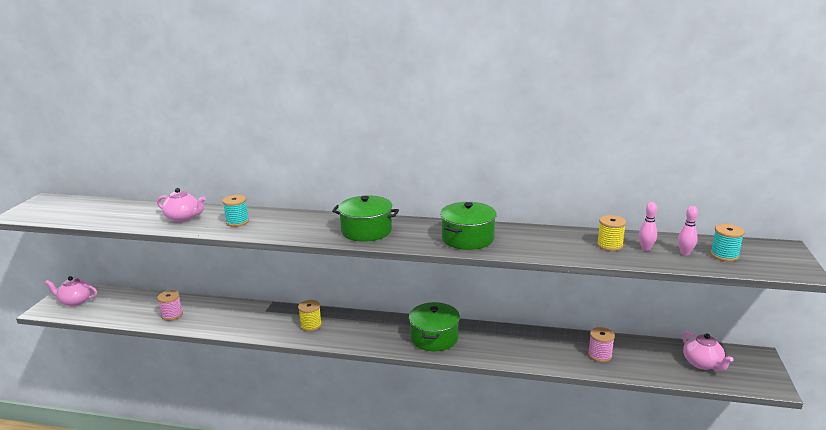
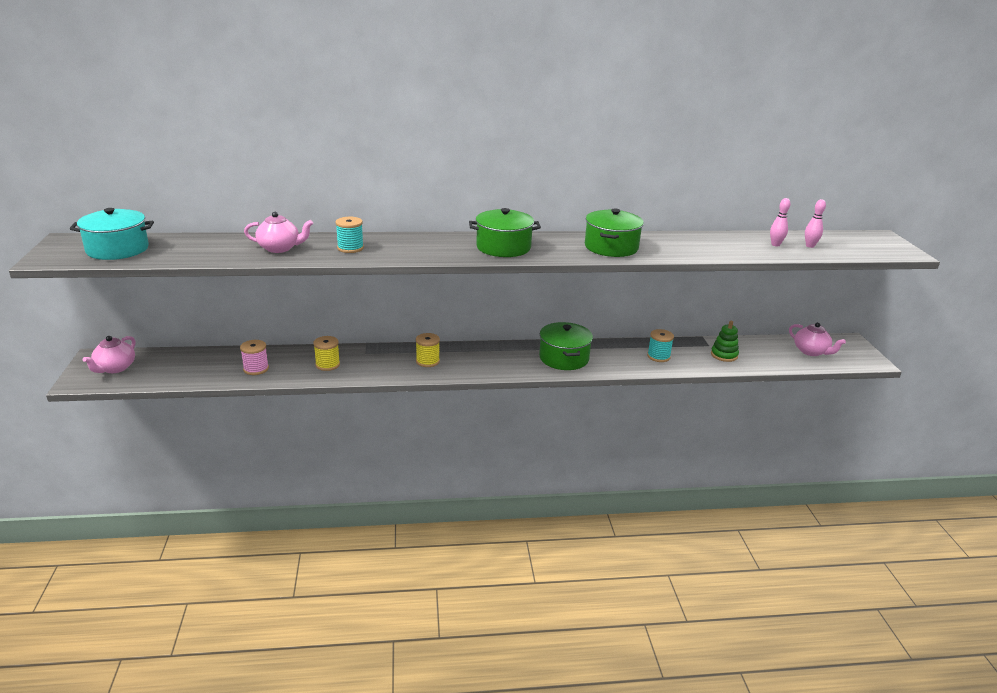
camera: 20 degrees left, 5 degrees up
pink teapot [45,276,97,306] -> pink teapot turned 60 degrees counterclockwise [83,336,135,373]
pink spool [588,327,615,362] -> green stacking toy [711,321,739,362]
yellow spool [597,215,626,251] -> yellow spool moved to [313,336,340,371]
turquoise spool [710,224,745,262] -> turquoise spool moved to [647,329,674,362]
none -> turquoise pot [70,208,154,260]

